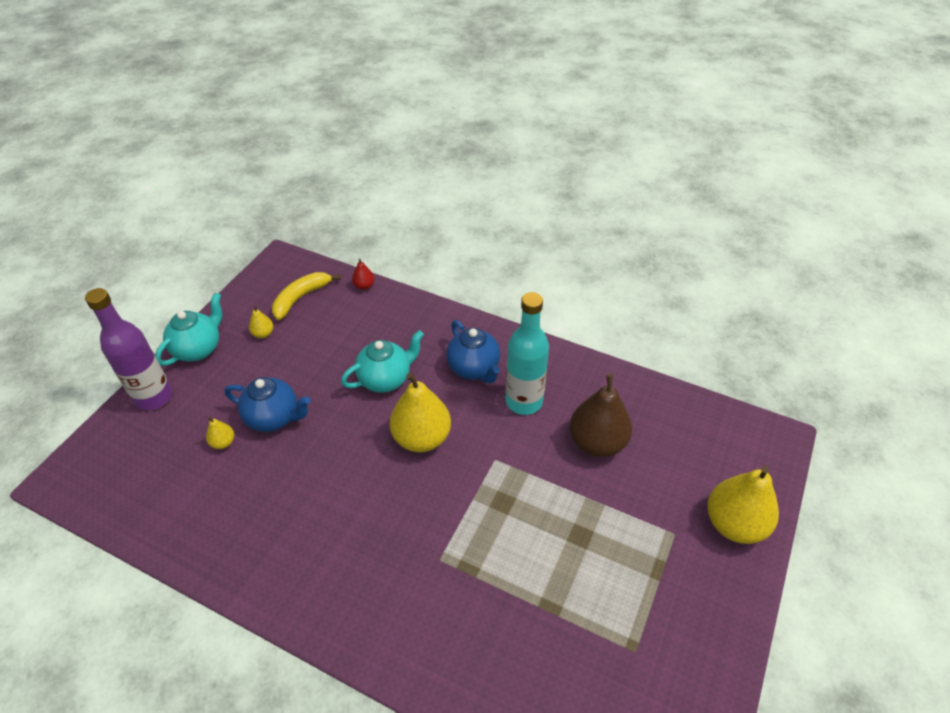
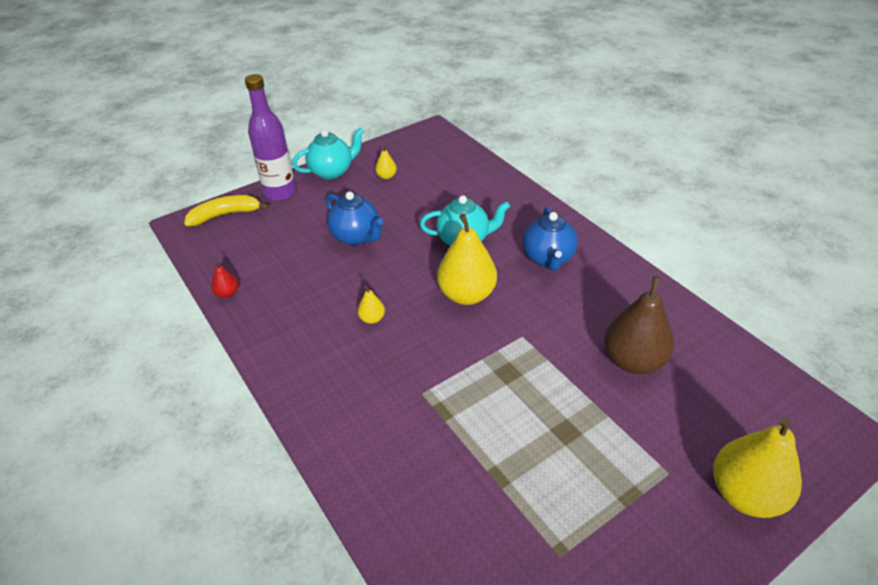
camera: 30 degrees right, 5 degrees down
yellow pear [206,417,234,449] -> yellow pear moved to [358,286,385,324]
yellow banana [272,272,341,320] -> yellow banana moved to [184,195,269,226]
red pear [352,259,375,290] -> red pear moved to [211,262,239,298]
turquoise bottle [506,292,549,415] -> none

